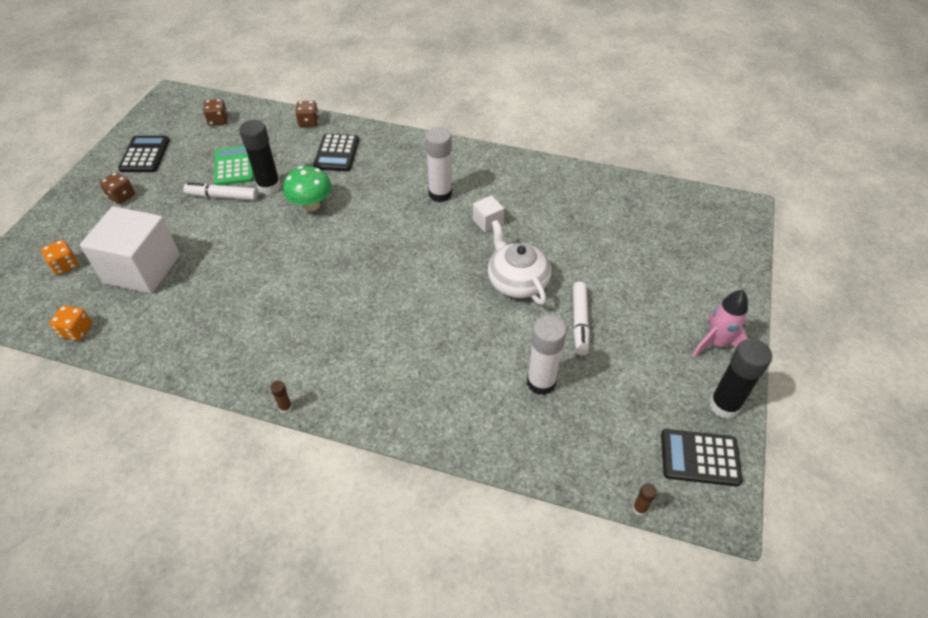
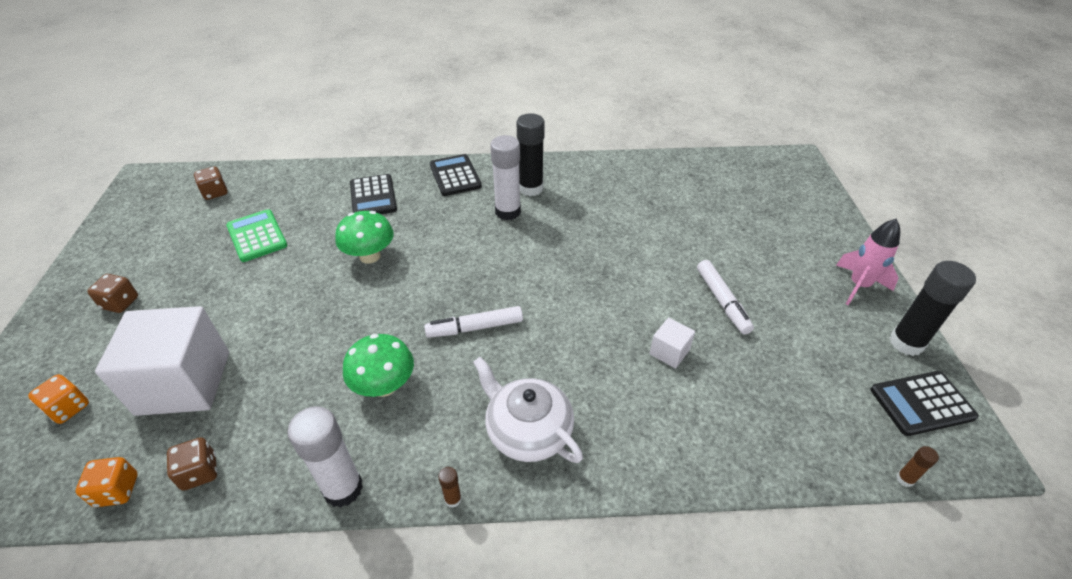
camera: 20 degrees left, 5 degrees down
black calculator [118,136,170,172] -> black calculator moved to [430,154,482,196]
white marker [183,182,258,200] -> white marker moved to [424,306,523,338]
black glue stick [239,120,281,195] -> black glue stick moved to [516,113,545,196]
brown dice [295,101,319,127] -> brown dice moved to [167,437,217,491]
white cube [473,195,504,233] -> white cube moved to [649,317,695,369]
white teapot [488,220,551,305] -> white teapot moved to [473,357,583,463]
white glue stick [527,315,567,395] -> white glue stick moved to [288,406,363,507]
none -> green mushroom [343,334,414,397]

